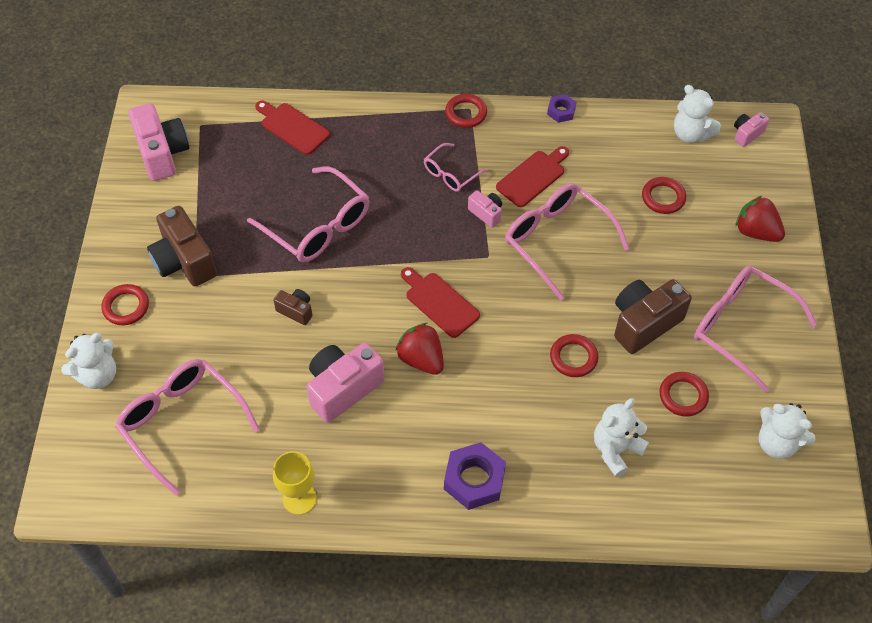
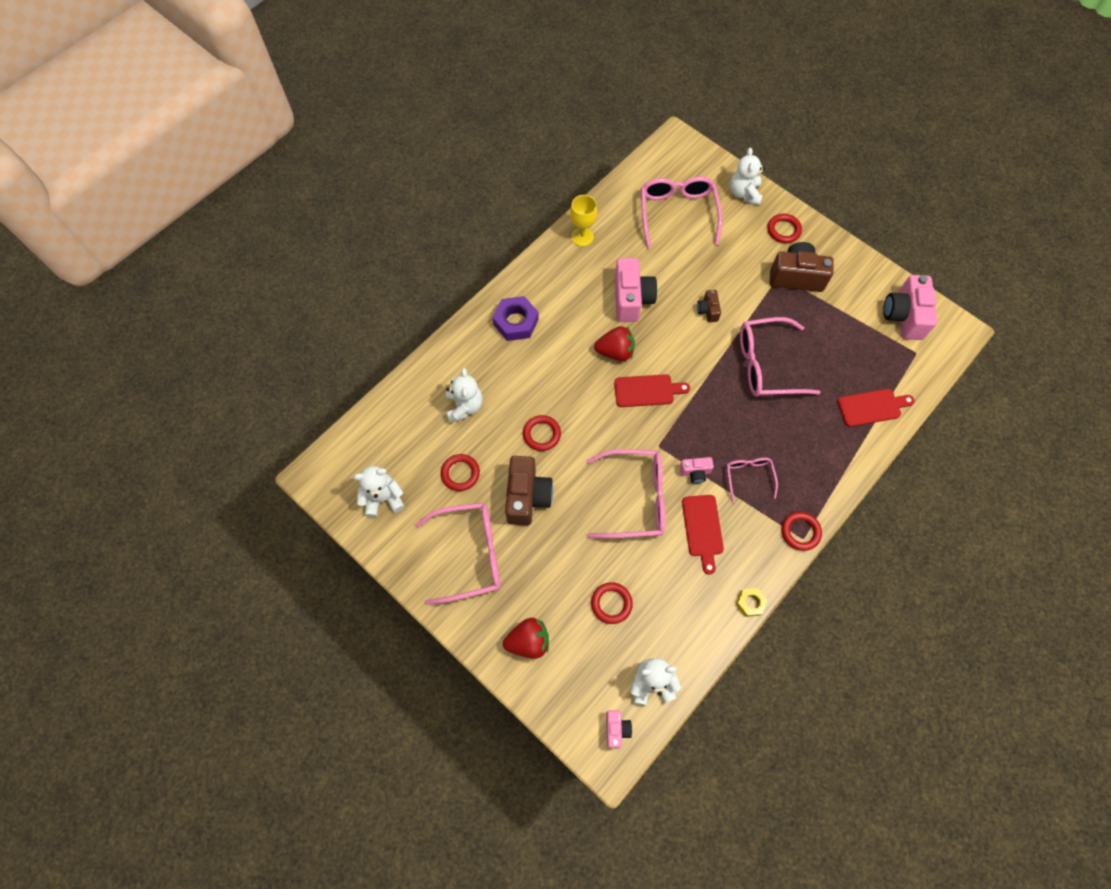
camera: 130 degrees right, 10 degrees up
pink glasses [115,359,260,496] -> pink glasses turned 90 degrees counterclockwise [641,176,722,248]
pink camera [128,103,189,181] -> pink camera turned 75 degrees clockwise [883,275,937,340]
brown camera [273,289,313,325] -> brown camera turned 105 degrees clockwise [697,290,721,322]
purple nut [547,94,577,123] -> yellow nut [736,588,767,617]

